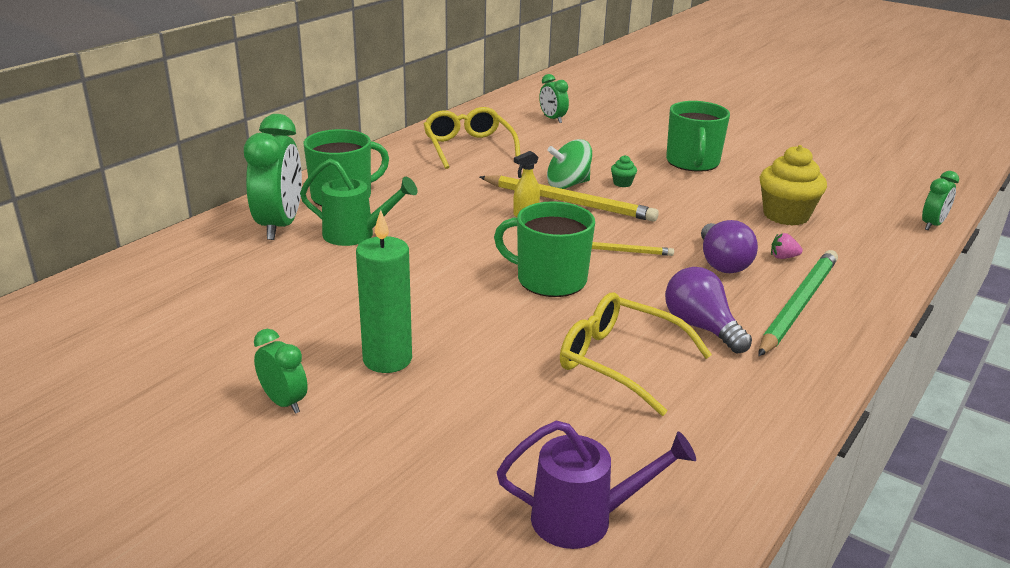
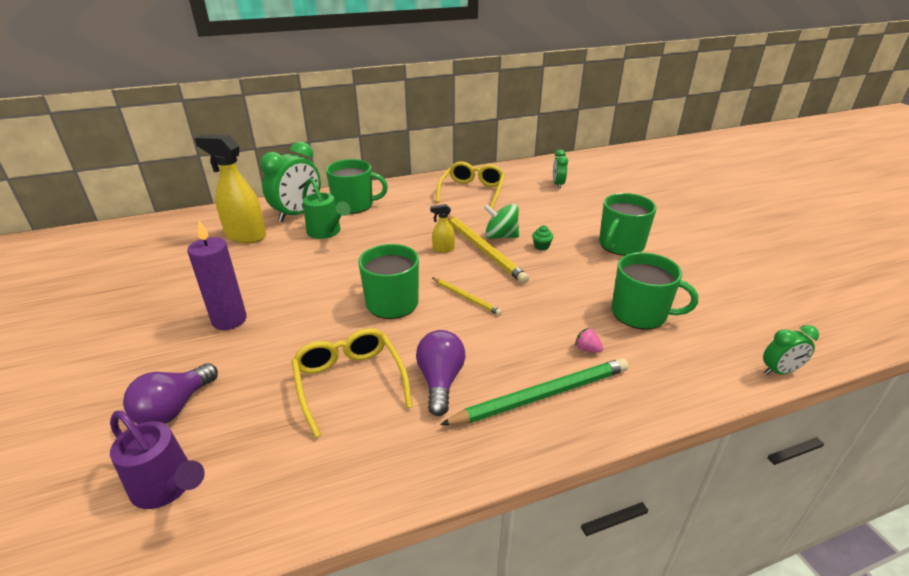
camera: 35 degrees right, 5 degrees up
green clock [254,329,308,414] -> none
green candle [356,210,412,373] -> purple candle [187,220,247,330]
purple light bulb [701,220,758,273] -> purple light bulb moved to [123,363,218,424]
yellow cupcake [760,145,827,226] -> green mug [611,252,698,329]
none -> yellow spray bottle [195,134,266,243]

